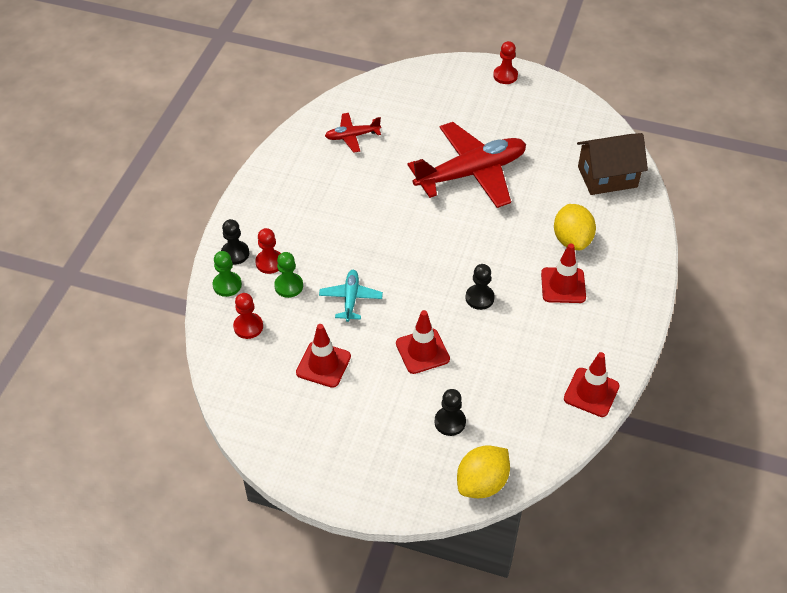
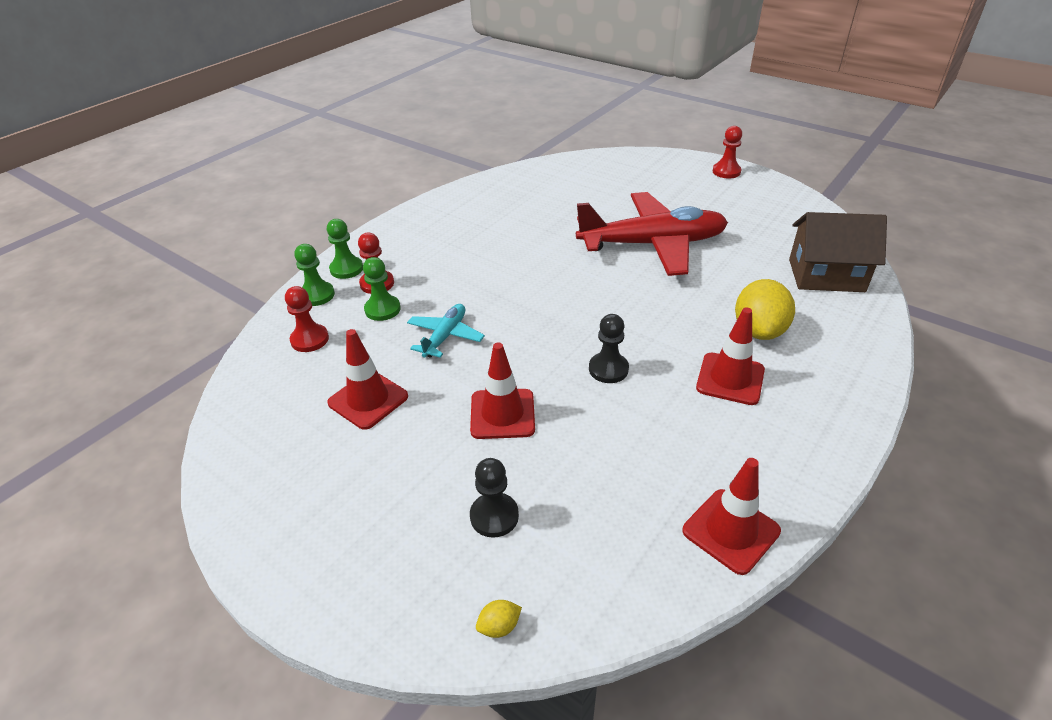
camera: 20 degrees right, 10 degrees down
black pawn [221,219,249,265] -> green pawn [327,219,363,279]
red plane [325,113,381,153] -> none
yellow lemon [457,445,510,498] -> yellow lemon [476,600,522,638], size x0.42

